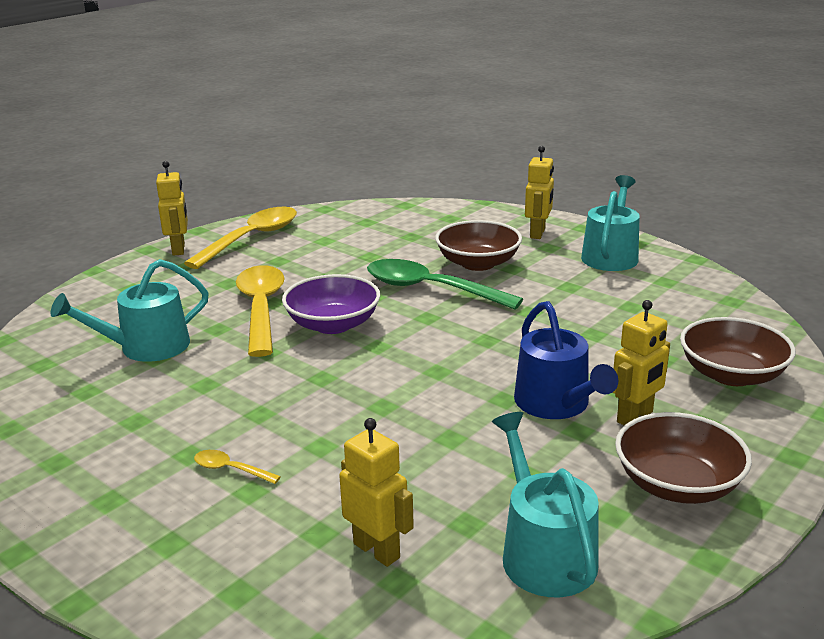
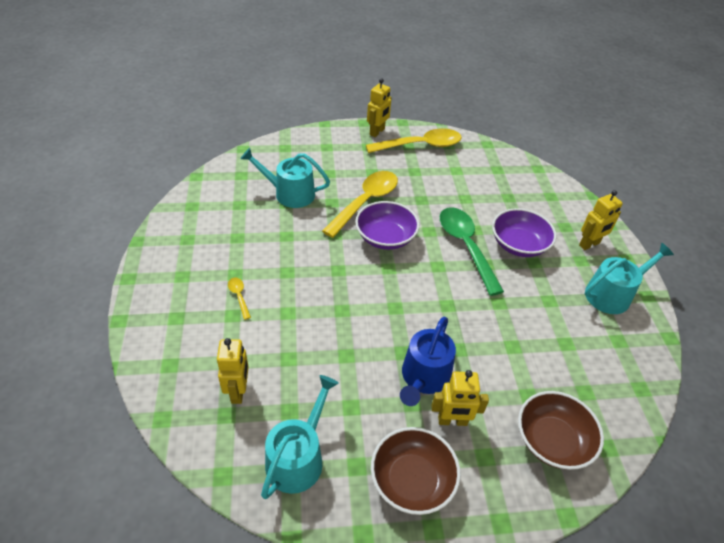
camera: 40 degrees right, 20 degrees up
brown bowl [435,220,522,271] -> purple bowl [492,208,557,257]

